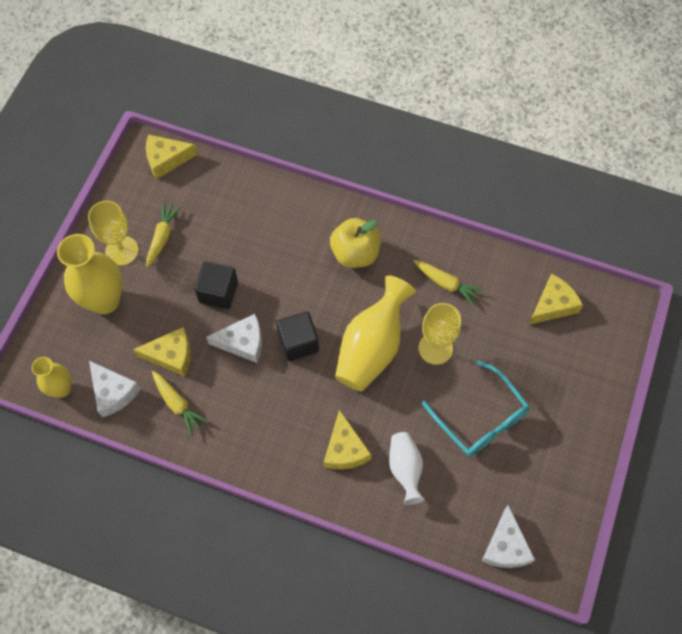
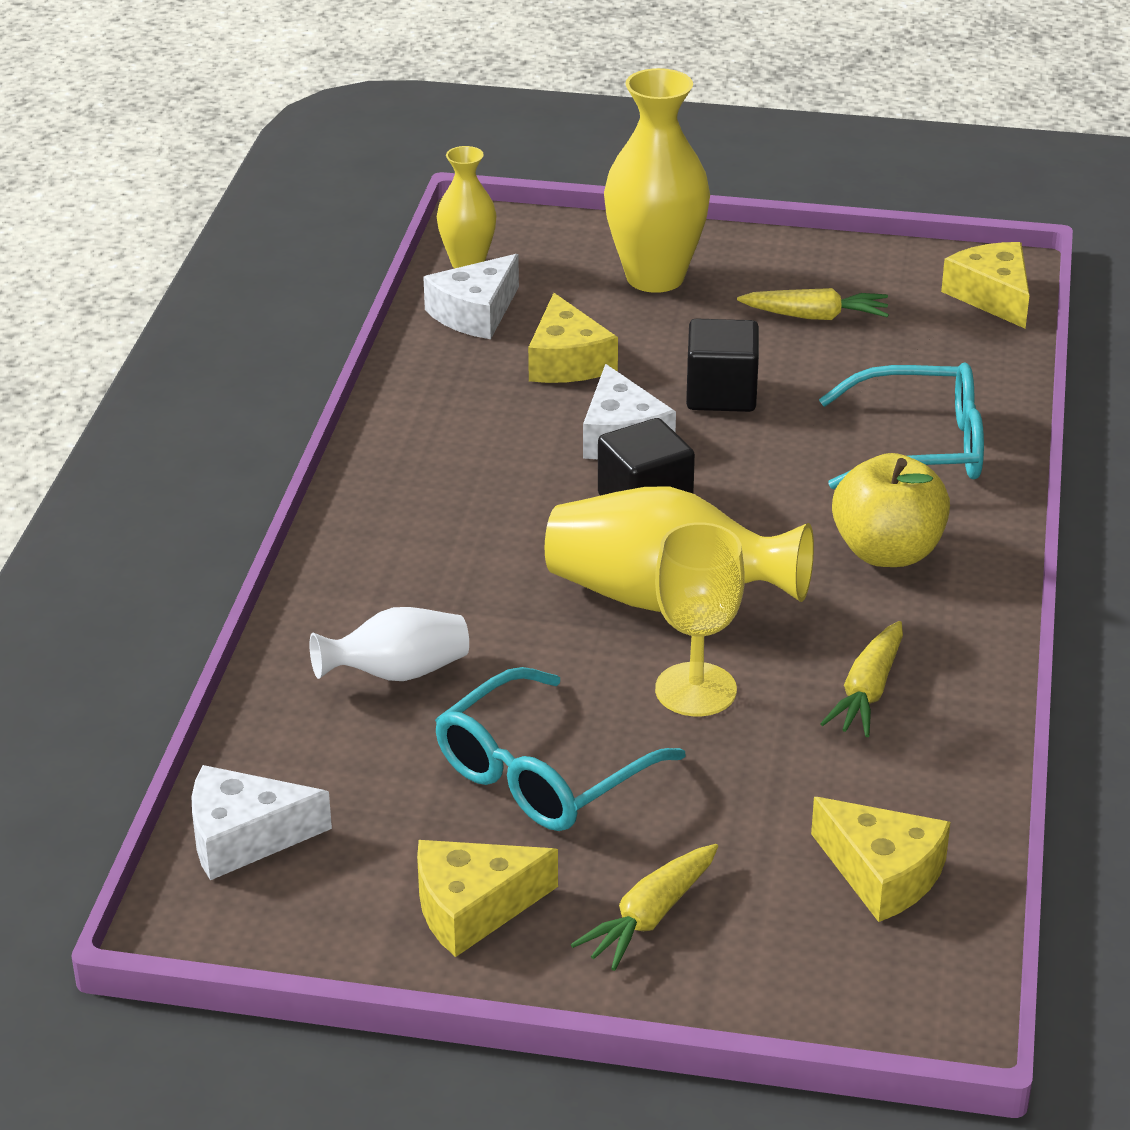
camera: 80 degrees right, 30 degrees down
yellow goblet [88,201,139,266] -> none
yellow carrot [152,371,209,436] -> yellow carrot moved to [571,844,718,971]
yellow cheese [324,409,372,469] -> yellow cheese moved to [417,840,558,957]
none -> turquoise glasses [819,362,984,489]

